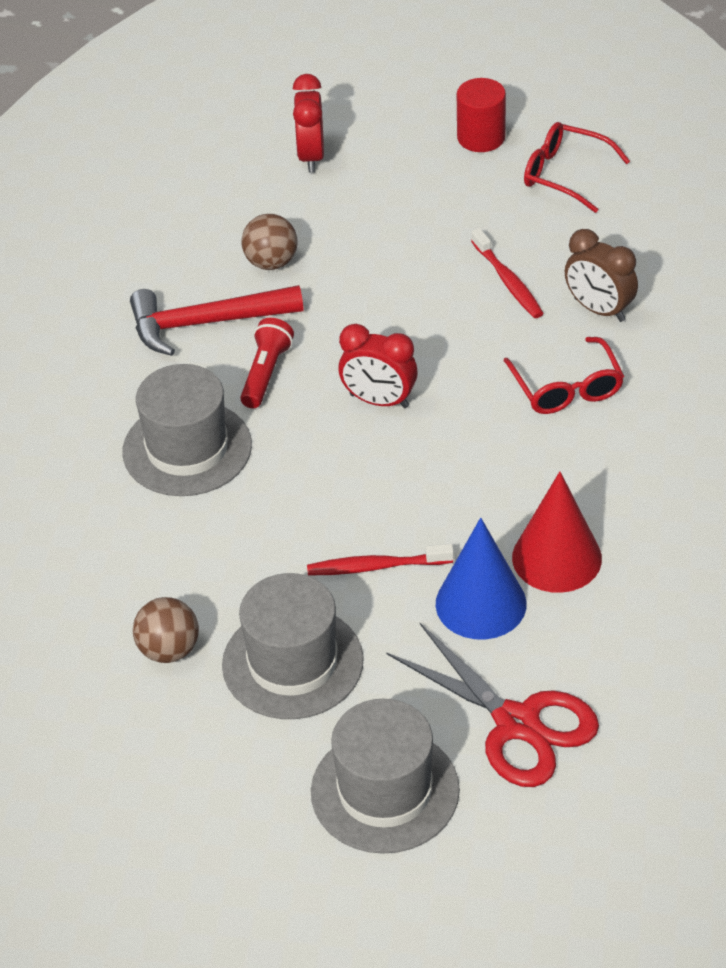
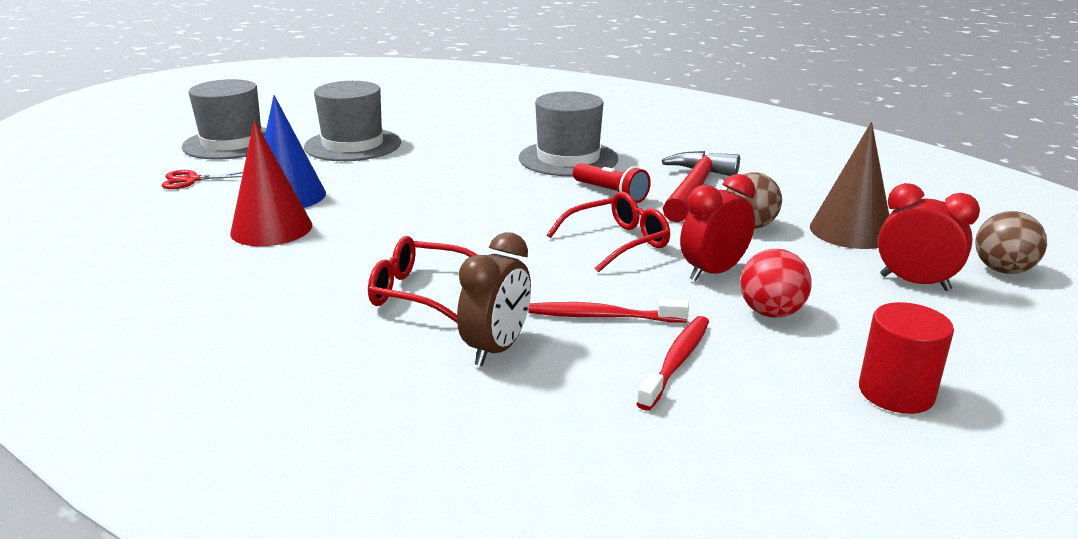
camera: 120 degrees right, 20 degrees down
brown ball [133,597,199,663] -> brown ball moved to [975,211,1047,274]
red toothbrush [307,544,454,575] -> red toothbrush moved to [637,316,709,411]
red clock [338,324,418,408] -> red clock moved to [680,174,755,281]
red scissors [386,623,599,787] -> red scissors [162,170,243,189], size x0.51
red glasses [524,122,630,213] -> red glasses moved to [547,192,670,273]
brown clock [565,229,638,322] -> brown clock turned 135 degrees clockwise [457,232,531,366]
none -> red ball [740,249,812,318]
none -> brown cone [810,122,889,249]

